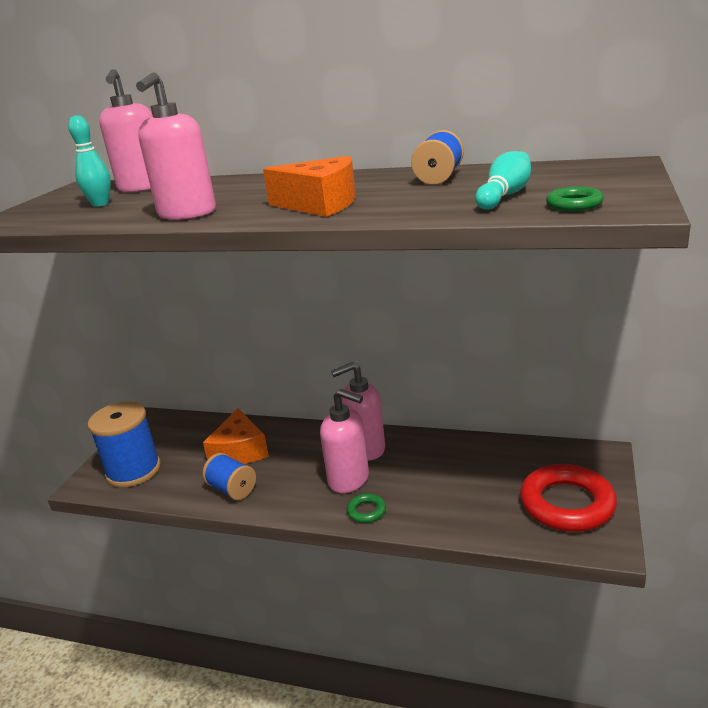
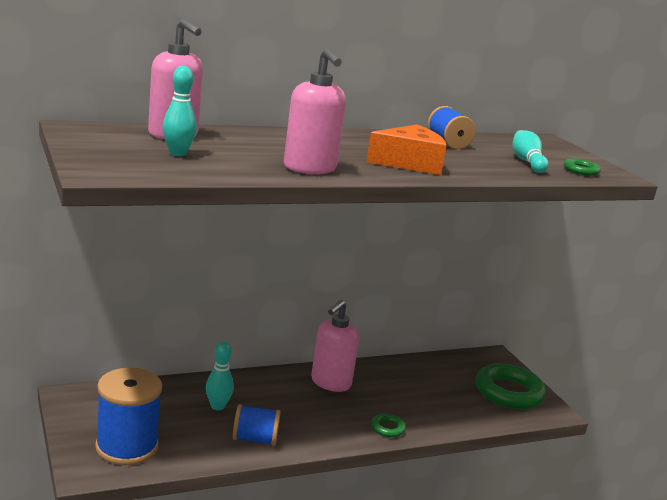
camera: 45 degrees left, 5 degrees down
orange cheese [203,408,269,464] -> turquoise bowling pin [206,342,234,410]
pink soap dispenser [320,389,369,493] -> none
red ring [520,464,617,532] -> green ring [476,363,546,409]

